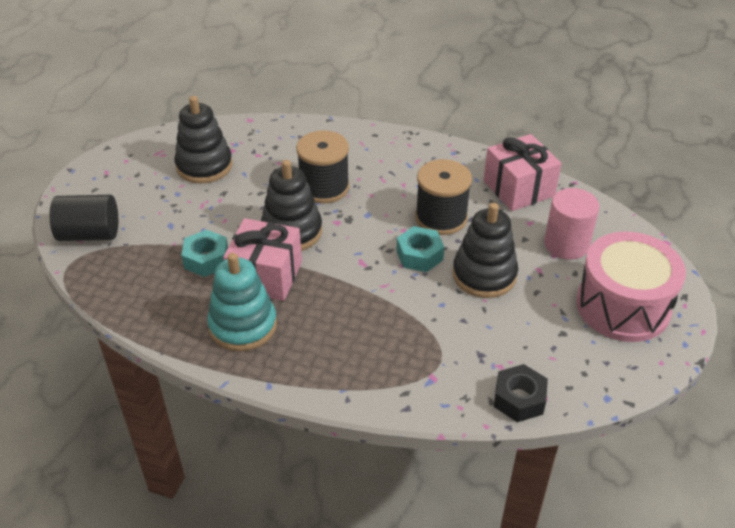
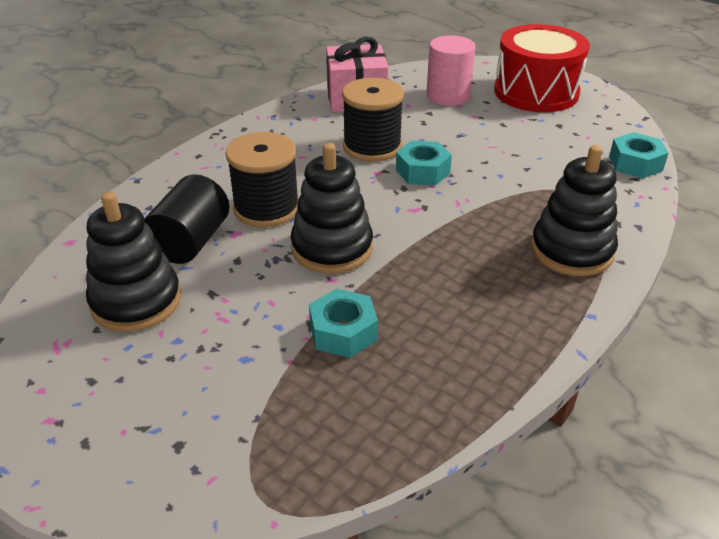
camera: 70 degrees left, 5 degrees down
black cylinder [50,195,118,241] -> black cylinder moved to [145,174,229,264]
turquoise stacking toy [207,253,277,351] -> none
pink gift [223,218,302,301] -> none
black stacking toy [452,203,518,298] -> black stacking toy moved to [531,145,618,276]
black nut [494,364,548,422] -> turquoise nut [609,132,668,178]
pink drum [576,231,686,342] -> red drum [494,24,590,112]

